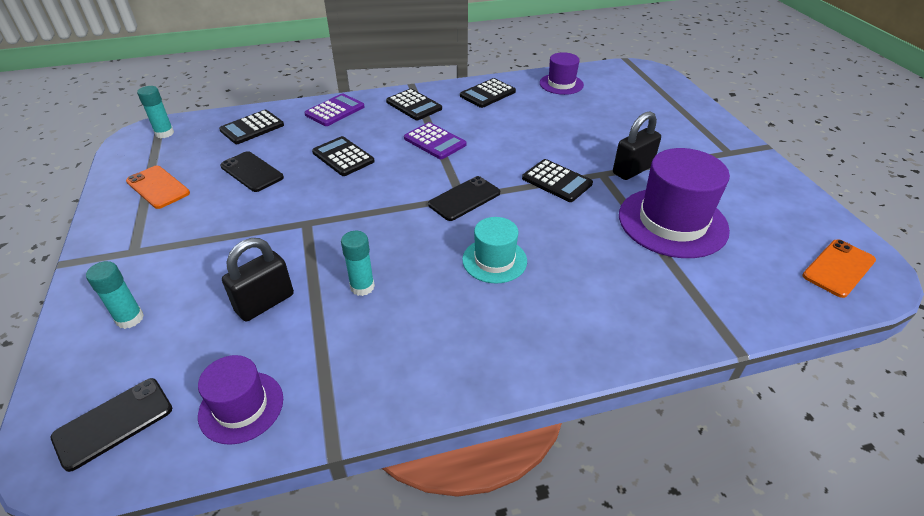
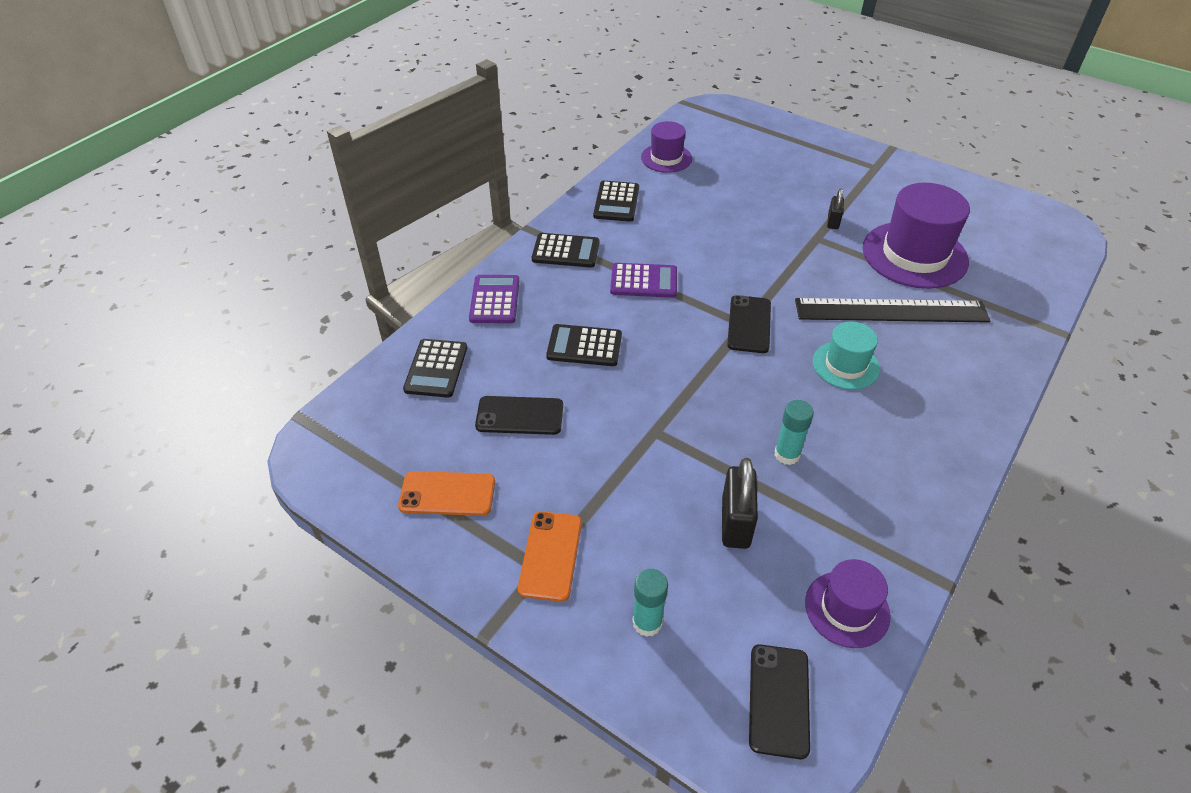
camera: 40 degrees left, 5 degrees up
turquoise glue stick [137,86,174,138] -> none
black calculator [522,159,593,202] -> none
black padlock [613,111,661,180] -> black padlock [827,188,844,229], size x0.57
orange phone [803,239,876,298] -> orange phone moved to [518,511,582,602]
none -> black ruler [795,298,990,323]

